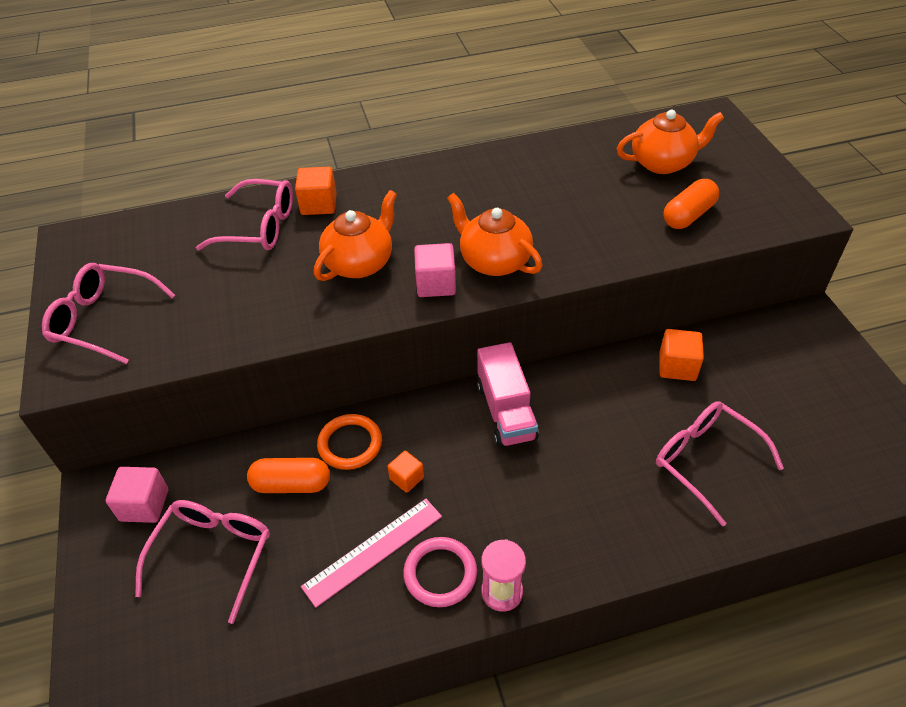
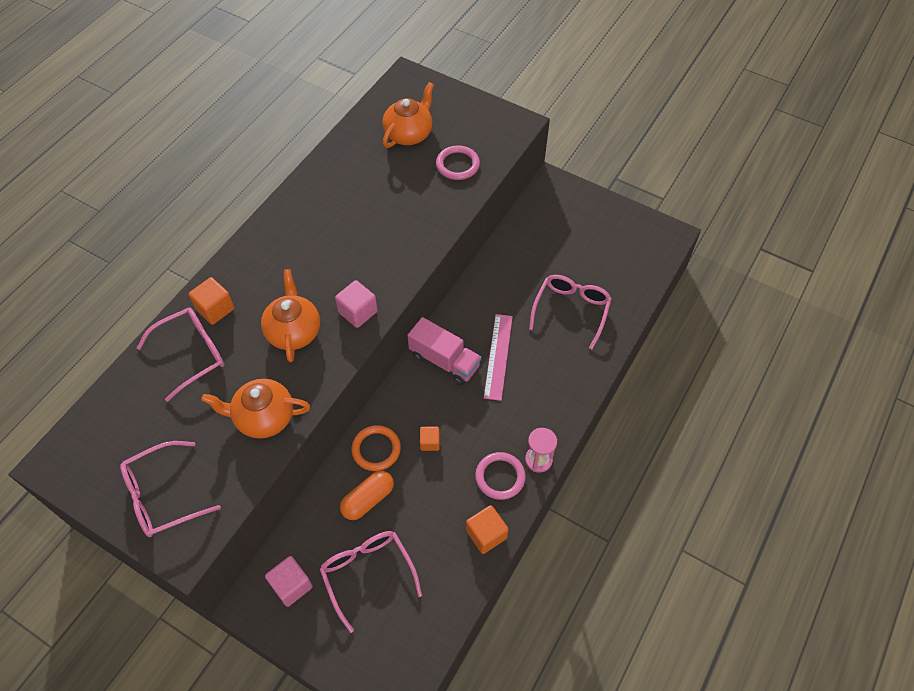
camera: 45 degrees left, 10 degrees up
pink ruler [301,499,442,608] -> pink ruler moved to [484,314,513,401]
orange teapot [447,193,542,276] -> orange teapot moved to [201,379,310,439]
pink glasses [656,401,784,527] -> pink glasses turned 105 degrees clockwise [529,275,612,349]
orange cube [660,329,704,381] -> orange cube moved to [466,505,508,554]
orange capsule [663,179,719,229] -> pink ring [436,145,480,180]

